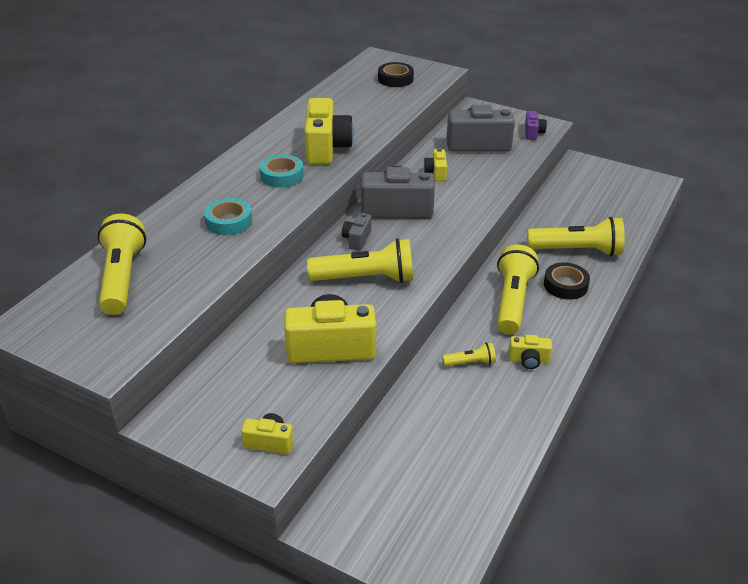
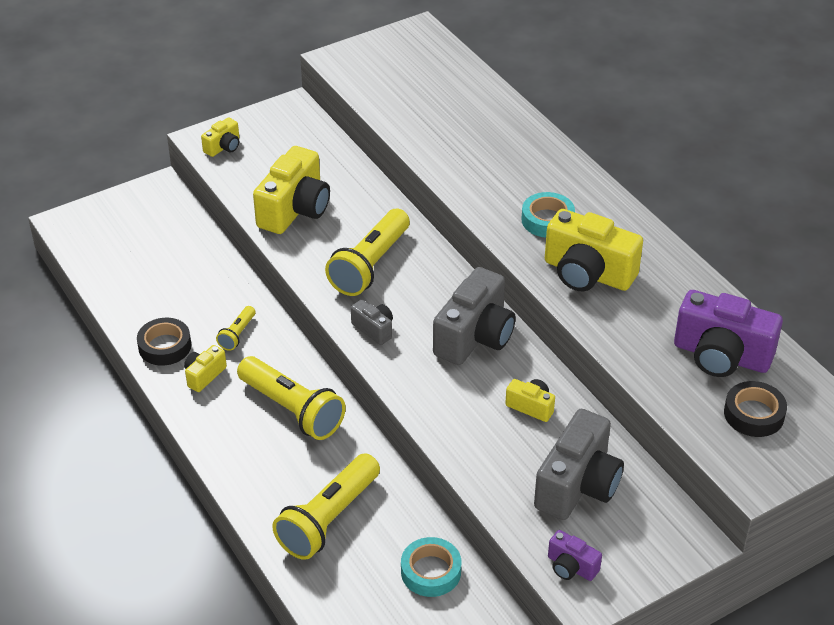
camera: 120 degrees right, 5 degrees up
yellow flashlight [98,214,146,315] -> none
turquoise tape [204,198,252,235] -> turquoise tape moved to [401,537,461,597]
grey camera [342,213,371,251] -> grey camera moved to [351,300,393,345]
black tape [544,262,590,300] -> black tape moved to [137,318,191,366]
none -> purple camera [674,290,783,377]

